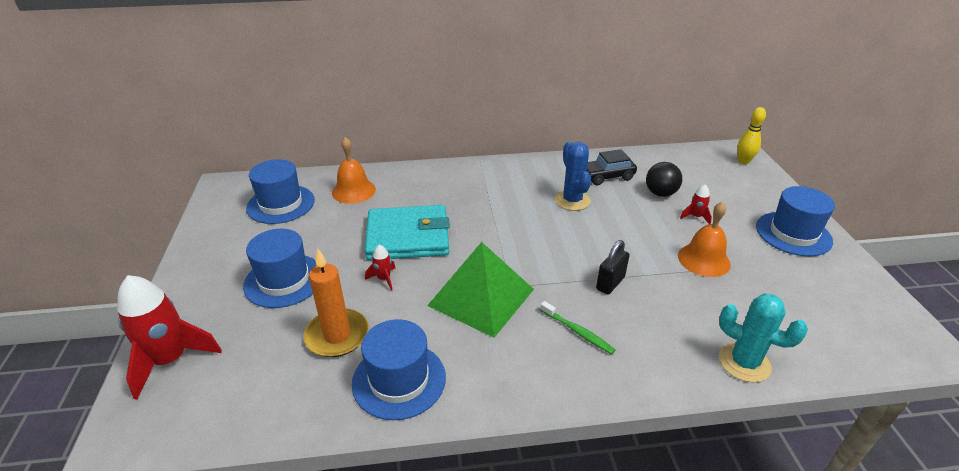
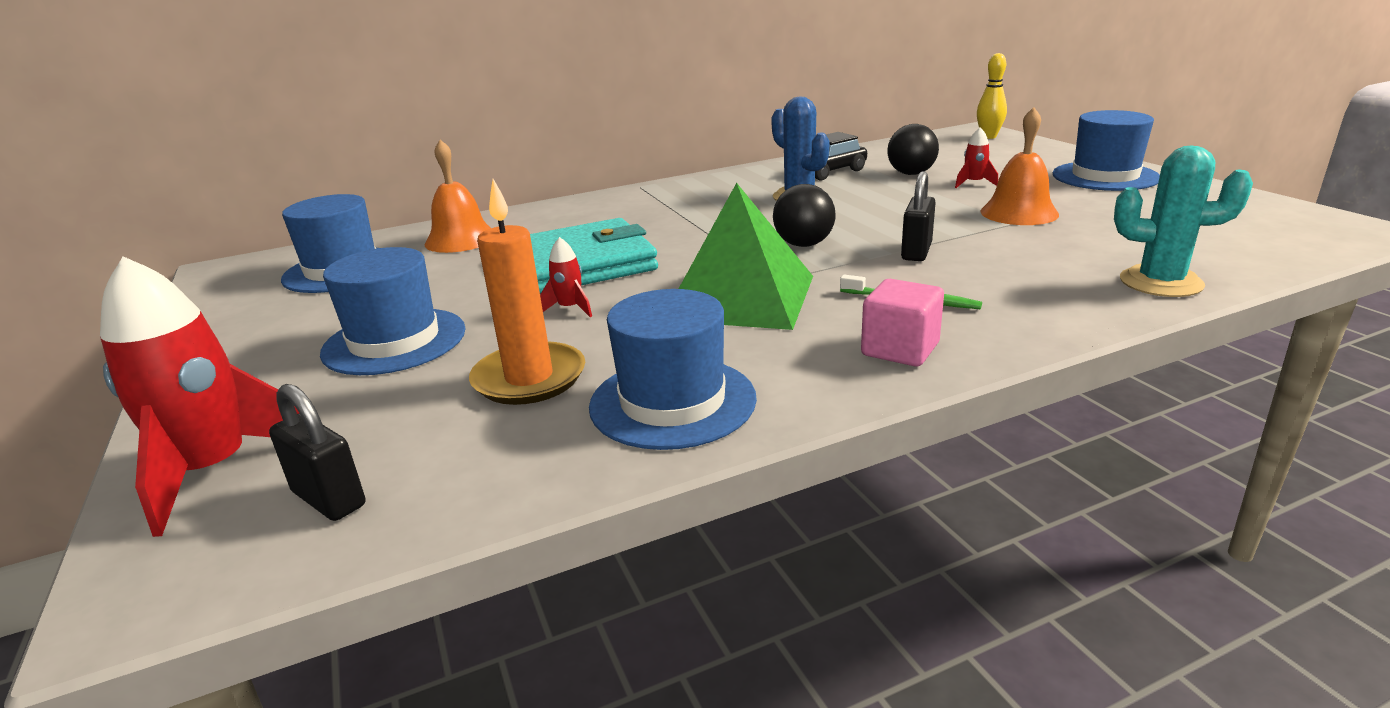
camera: 15 degrees left, 10 degrees down
none -> black padlock [269,384,365,521]
none -> black ball [773,184,836,247]
none -> pink cube [861,279,944,366]

